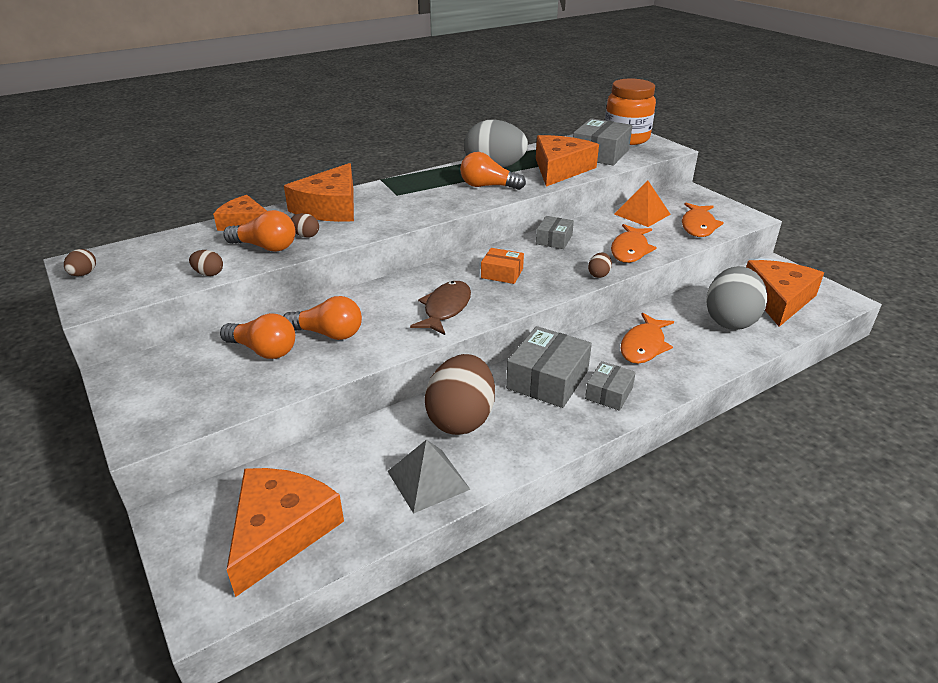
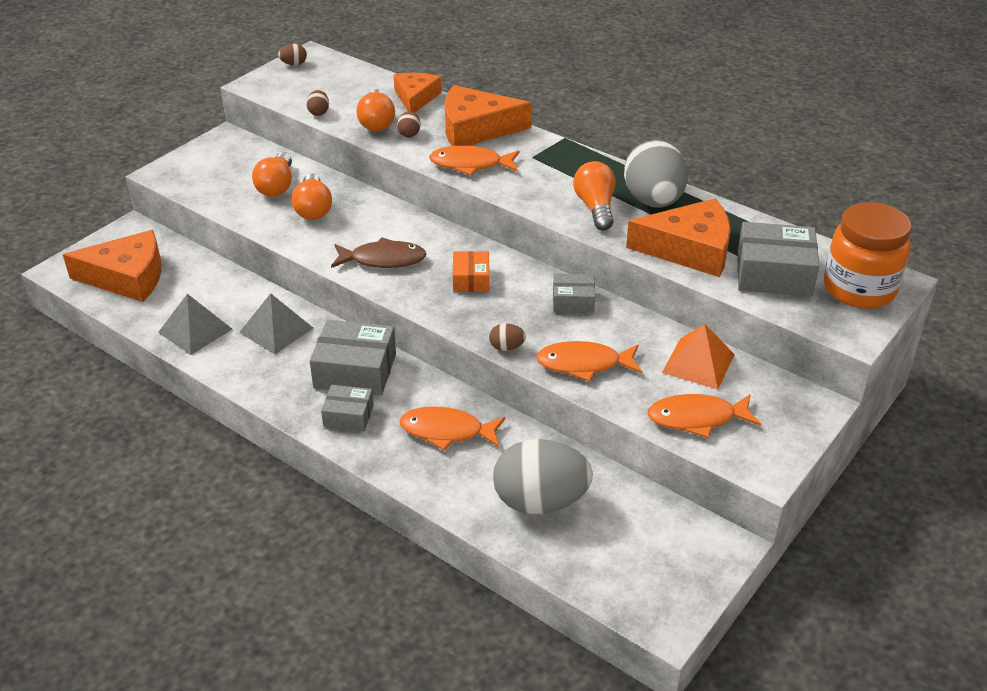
camera: 70 degrees right, 5 degrees up
brown egg [425,354,495,435] -> grey pyramid [239,293,313,354]
orange cheese [746,260,824,327] -> none
none -> orange fish [429,145,519,175]

